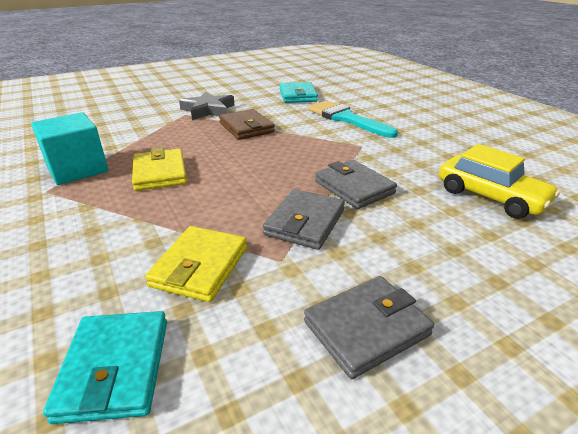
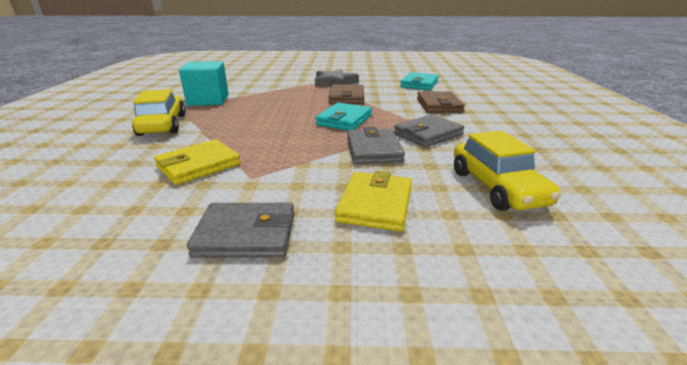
camera: 30 degrees right, 5 degrees down
turquoise wallet [43,311,167,424] -> turquoise wallet moved to [316,102,372,130]
yellow wallet [132,148,187,191] -> yellow wallet moved to [335,171,412,231]
grey wallet [263,189,345,250] -> grey wallet moved to [394,115,464,148]
turquoise brush [308,101,398,138] -> brown wallet [417,91,465,113]
none -> yellow car [132,89,186,136]

